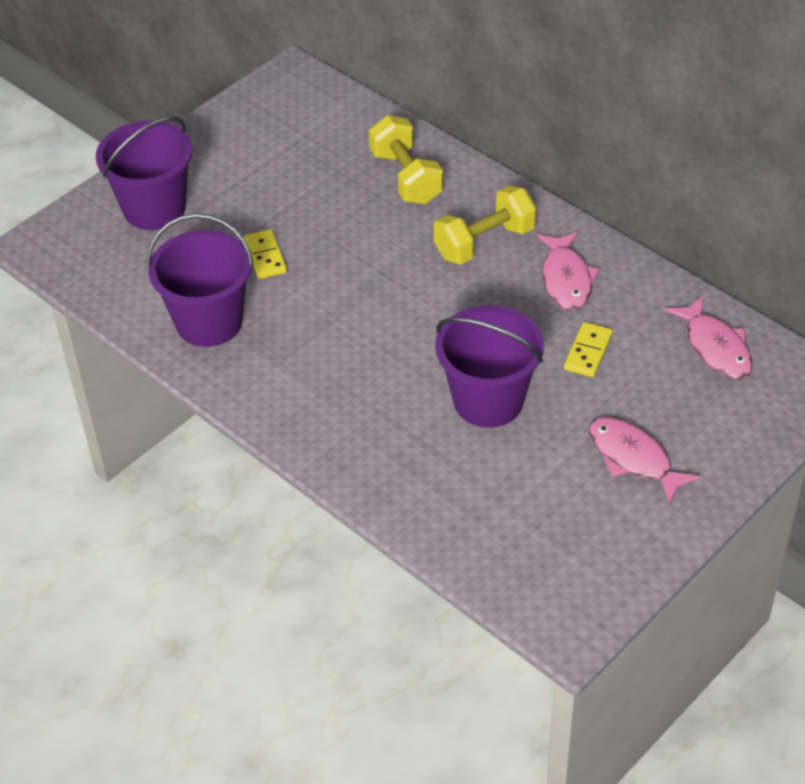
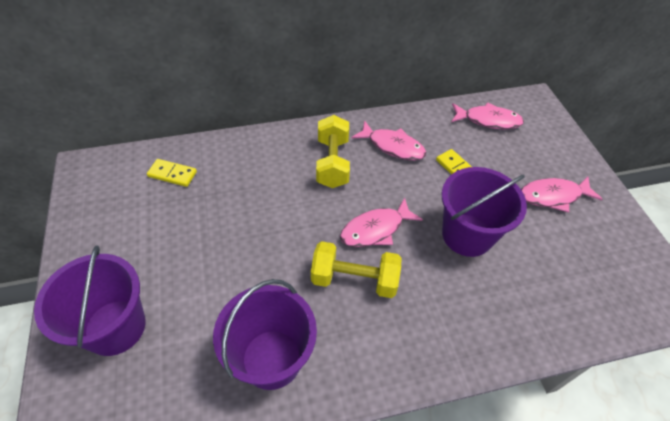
camera: 60 degrees left, 5 degrees up
yellow domino [244,229,287,279] -> yellow domino moved to [147,159,197,187]
yellow dumbbell [369,115,443,204] -> yellow dumbbell moved to [311,241,401,298]
none -> pink fish [340,197,423,247]

